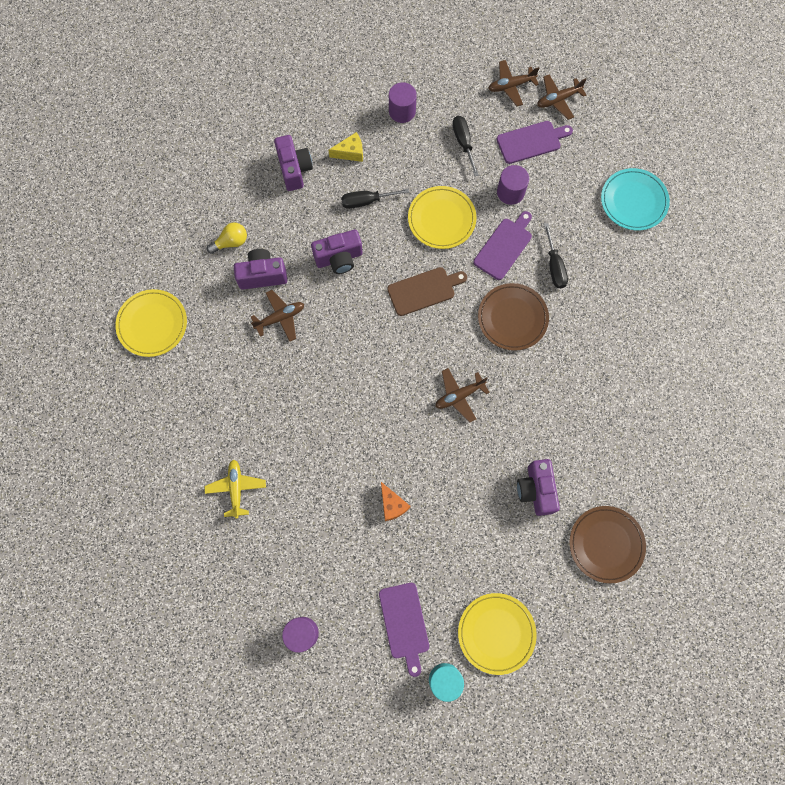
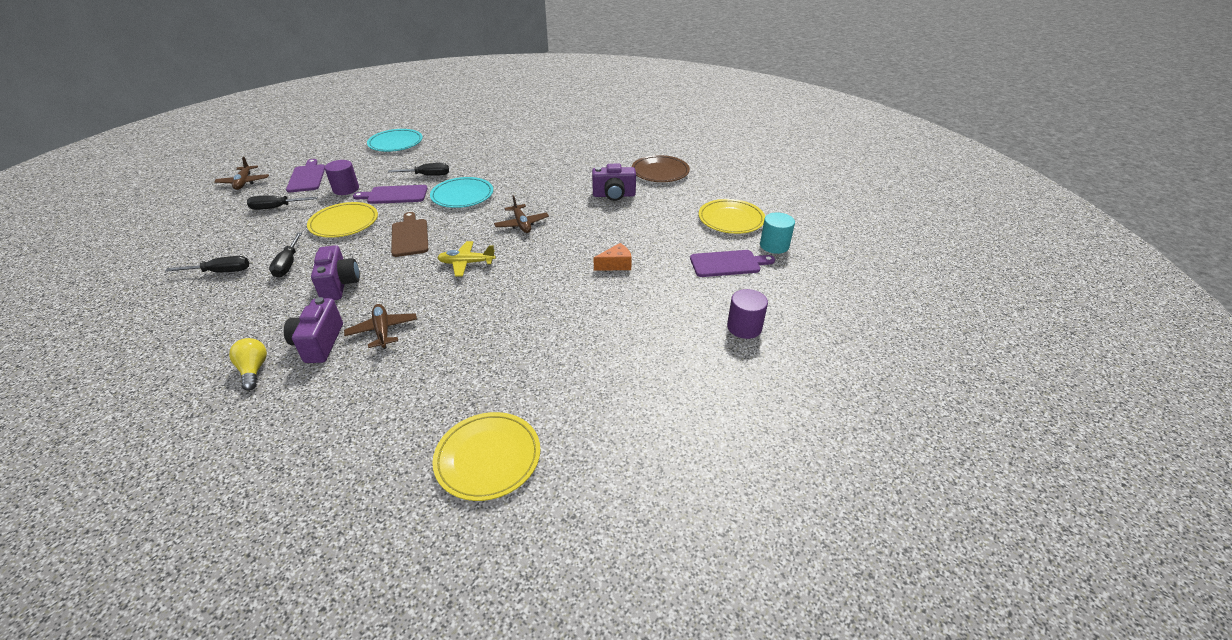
camera: 85 degrees left, 35 degrees down
yellow plate [115,289,187,357] -> yellow plate moved to [432,412,540,501]
yellow plane [204,460,266,519] -> yellow plane moved to [437,241,496,277]
purple camera [274,135,313,191] -> none
yellow cheese [328,132,363,162] -> black screwdriver [165,256,249,272]
purple cylinder [389,82,417,123] -> none
purple cutting board [473,211,532,280] -> purple cutting board turned 45 degrees counterclockwise [353,185,428,204]
brown plate [478,283,549,351] -> turquoise plate [430,177,493,208]
brown plane [537,74,587,120] -> none

